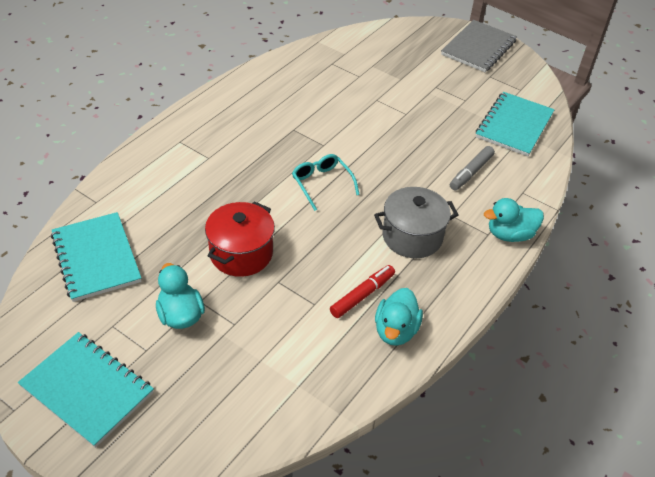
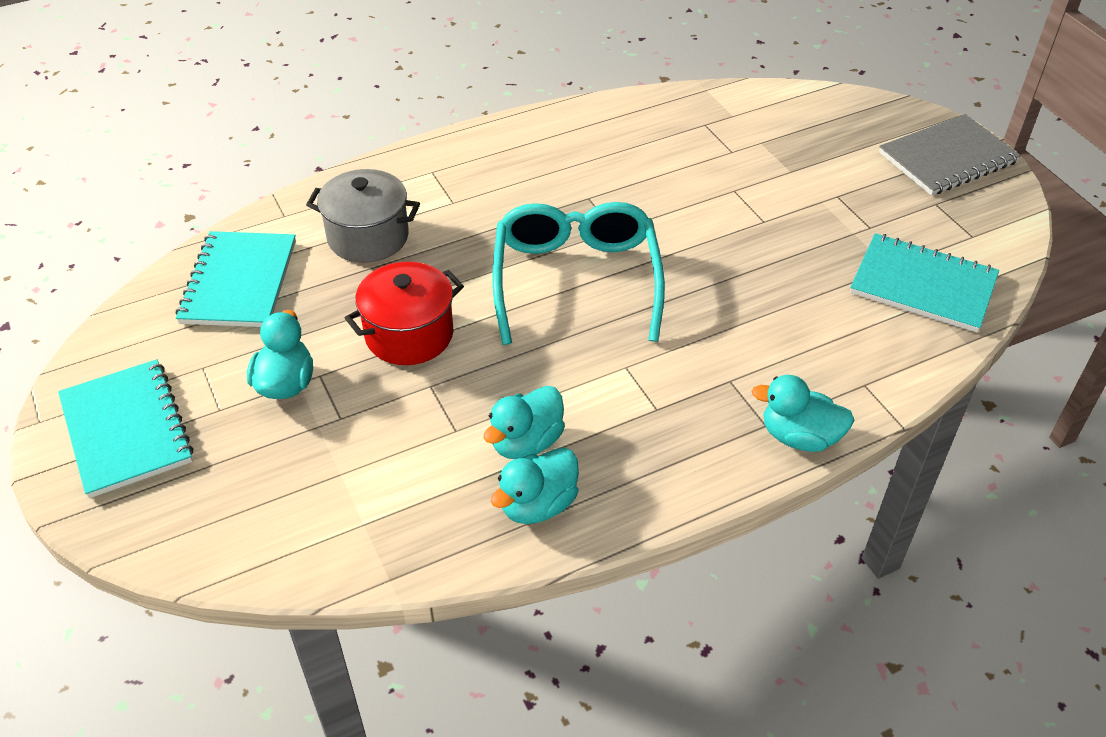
camera: 30 degrees right, 0 degrees up
turquoise glasses [292,154,360,211] -> turquoise glasses [492,202,665,345], size x1.99
red marker [330,265,395,318] -> turquoise duck [483,386,565,459]
grey pot [374,187,458,258] -> grey pot moved to [306,169,420,263]
grey marker [450,146,495,190] -> none
turquoise notebook [476,92,555,156] -> turquoise notebook turned 60 degrees clockwise [850,233,999,333]

